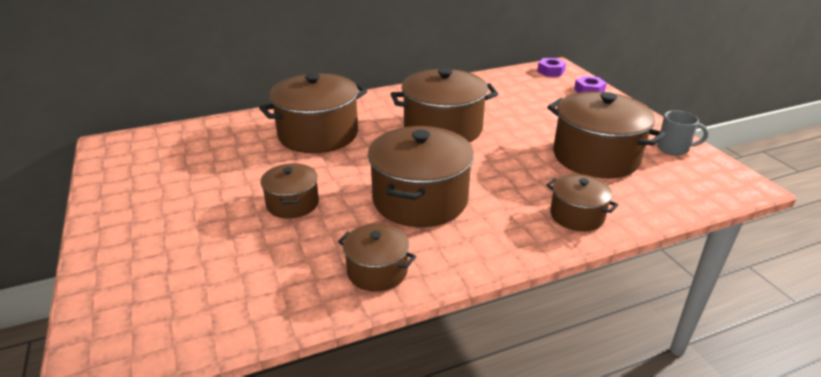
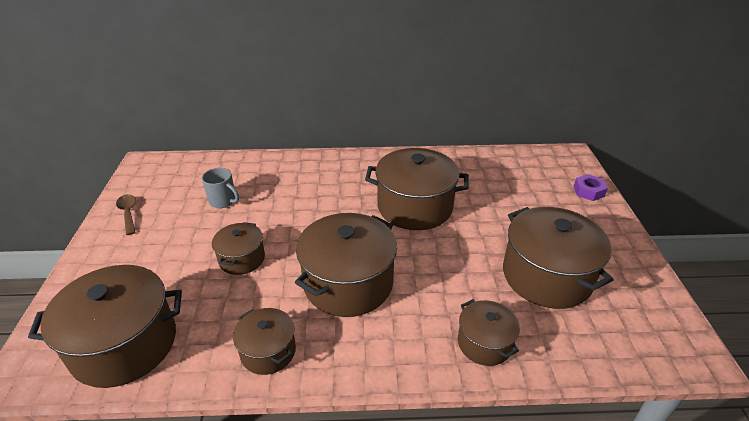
camera: 20 degrees right, 5 degrees up
brown pot [259,73,367,153] -> brown pot moved to [28,265,182,388]
purple nut [537,58,566,76] -> none
grey mug [657,111,708,156] -> grey mug moved to [202,168,239,208]
none -> brown spoon [116,194,136,235]

